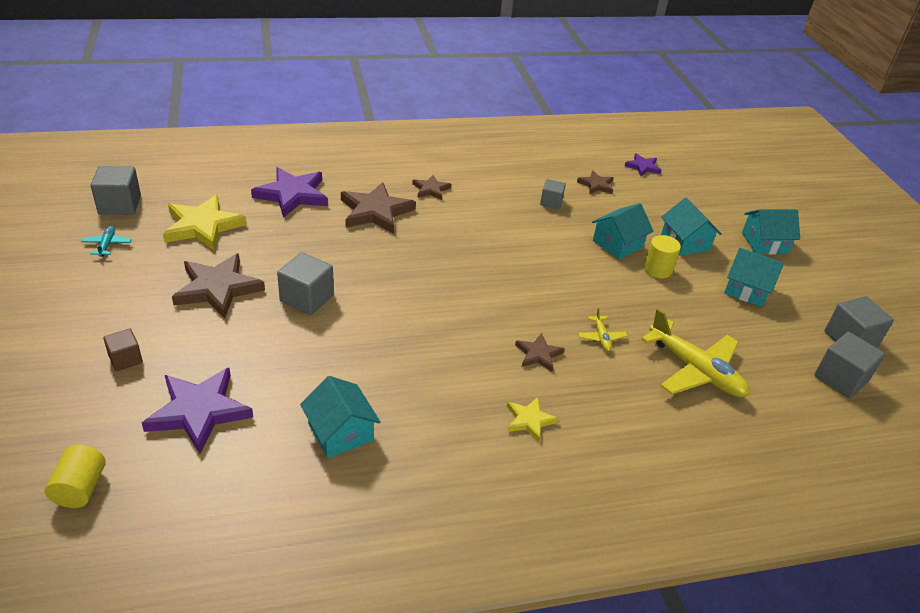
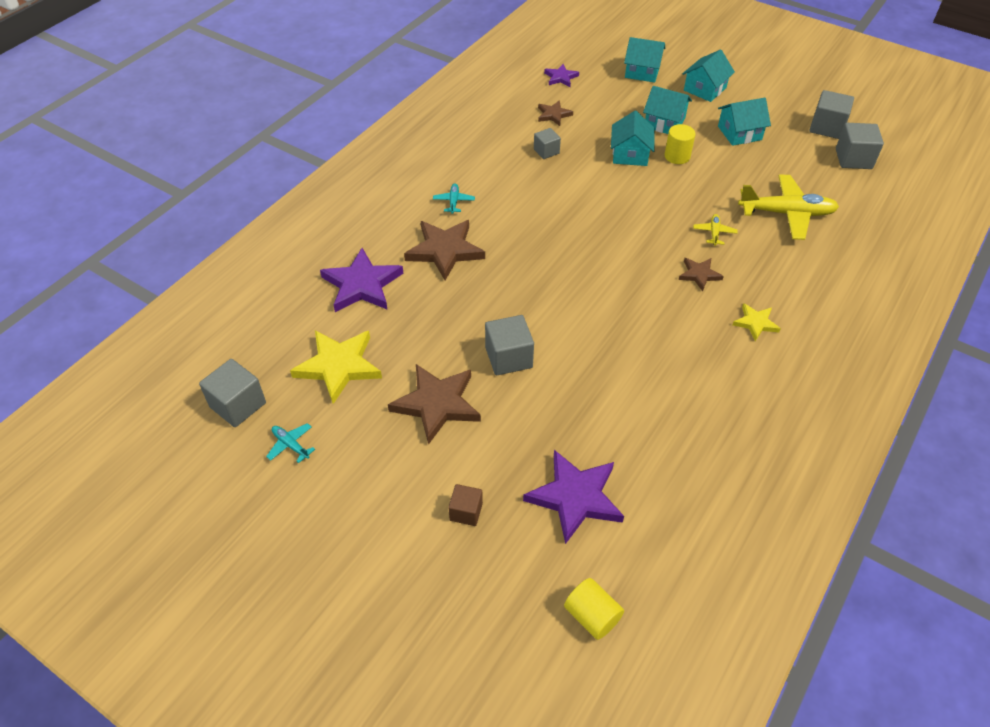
camera: 40 degrees left, 10 degrees up
turquoise house [300,376,381,458] -> turquoise house moved to [624,37,665,83]
brown star [412,175,451,200] -> turquoise plane [433,184,475,214]
yellow plane [578,307,627,351] -> yellow plane turned 120 degrees counterclockwise [693,214,738,246]

